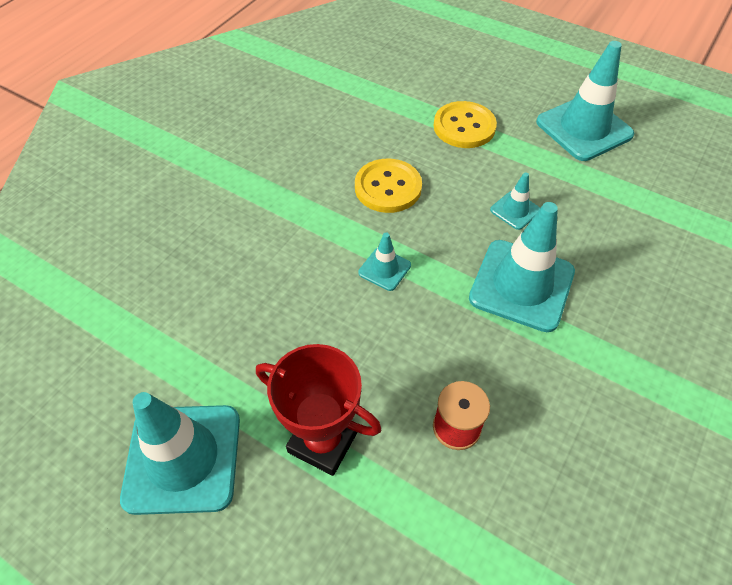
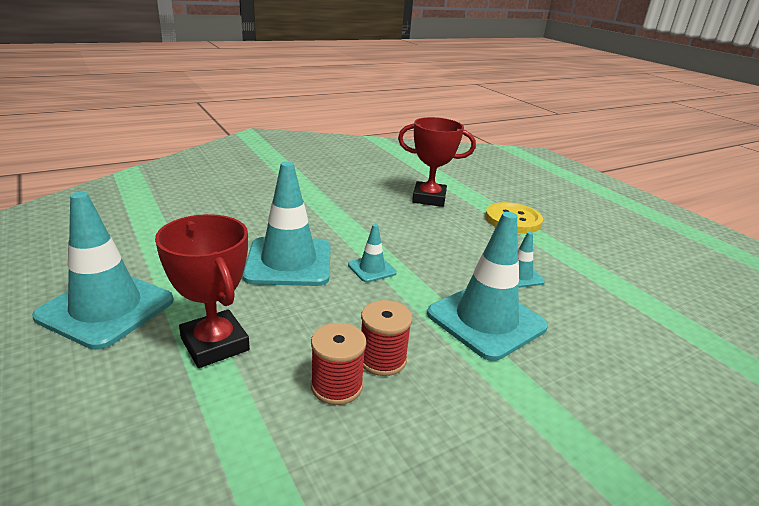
camera: 25 degrees right, 25 degrees down
yellow button [355,159,422,213] -> none
turquoise traffic cone [536,41,634,161] -> turquoise traffic cone moved to [243,161,331,286]
none -> red spool [361,300,412,376]
none -> red trophy [398,117,476,207]

